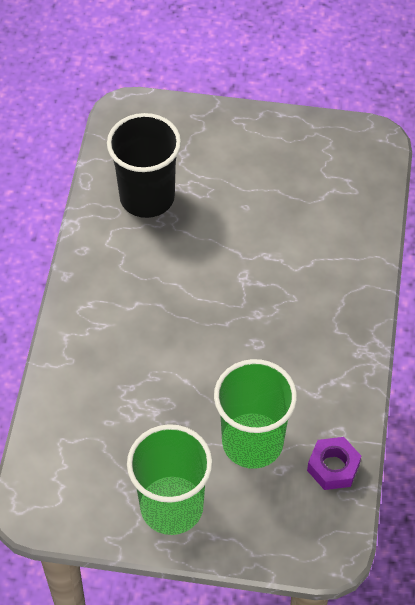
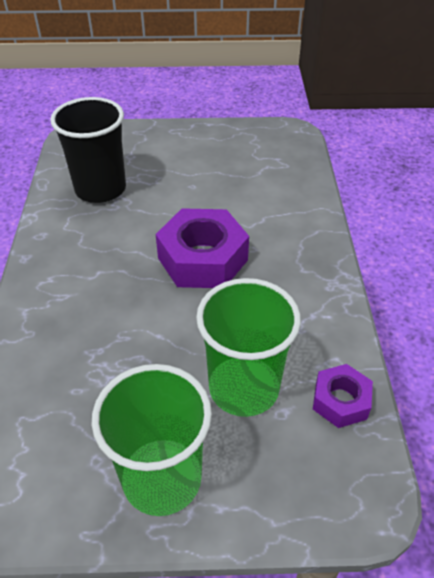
camera: 10 degrees left, 10 degrees down
none -> purple nut [156,208,249,288]

